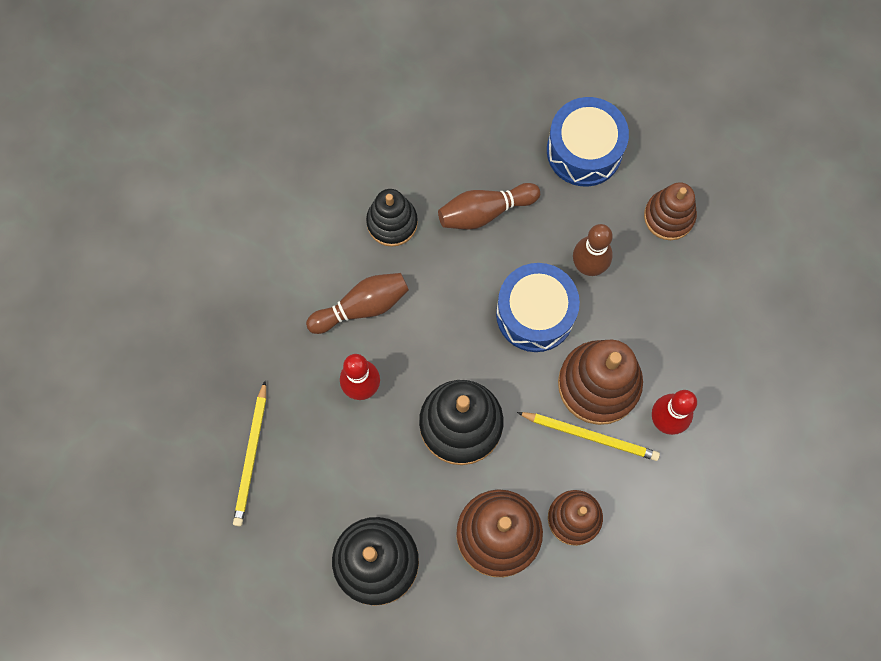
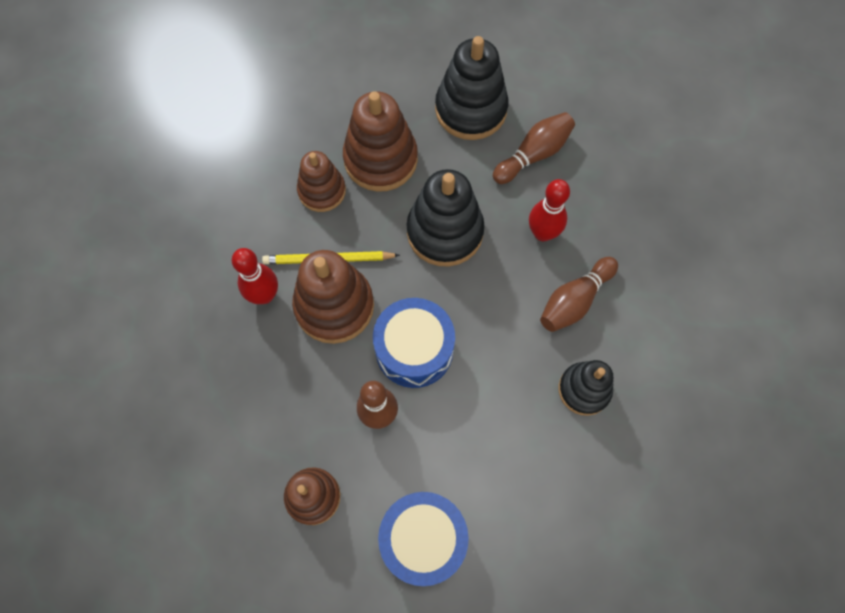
camera: 160 degrees right, 5 degrees down
yellow pencil [233,381,266,527] -> none
brown bowling pin [438,183,540,229] -> brown bowling pin moved to [493,112,575,184]

